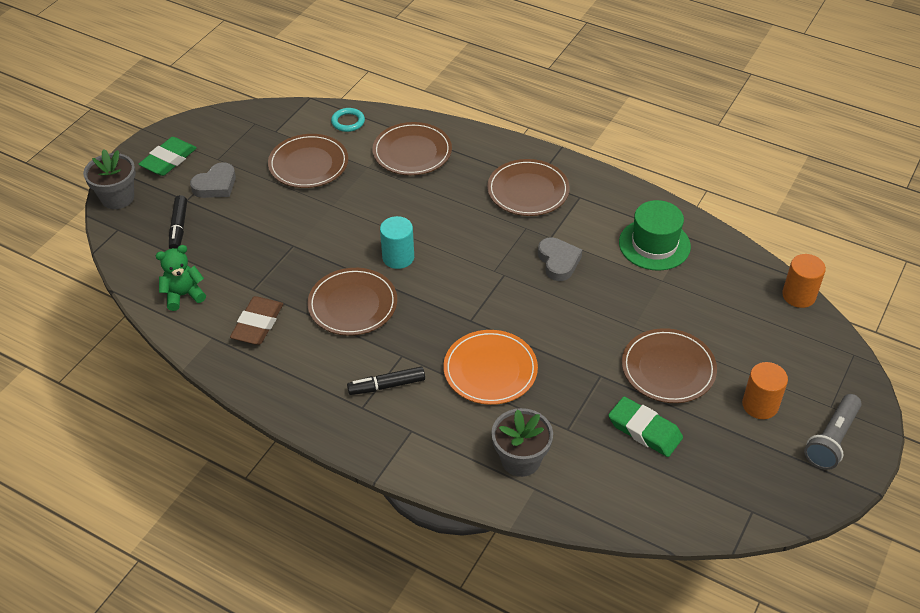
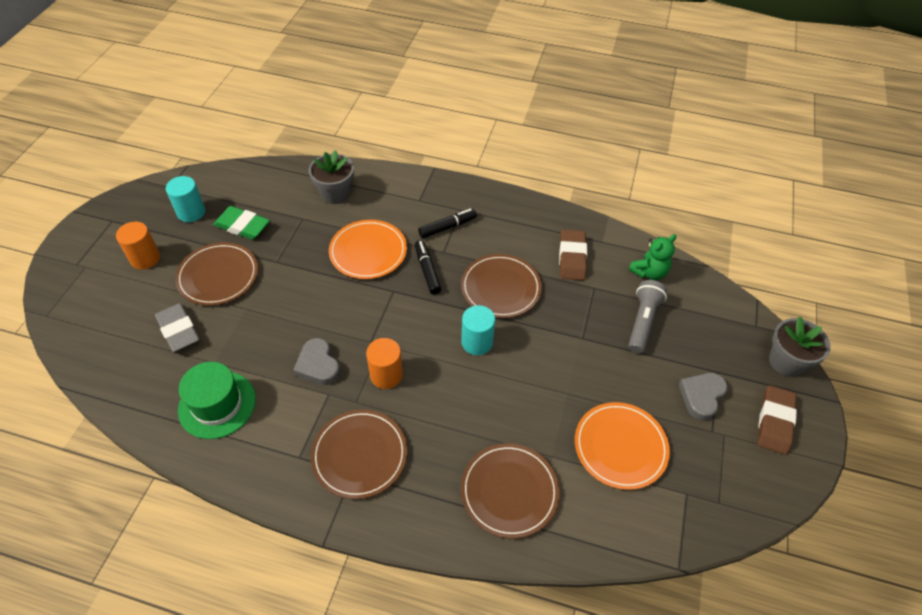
camera: 165 degrees right, 5 degrees up
green eraser [138,137,197,176] -> brown eraser [758,385,797,455]
black marker [169,195,187,249] -> black marker moved to [415,240,441,295]
brown plate [268,134,348,188] -> orange plate [575,402,670,490]
turquoise ring [331,108,365,132] -> none
orange cylinder [782,254,826,308] -> orange cylinder moved to [366,338,403,389]
grey flashlight [804,394,862,470] -> grey flashlight moved to [628,280,667,354]
none -> grey eraser [155,303,200,352]
none -> turquoise cylinder [166,176,205,222]

